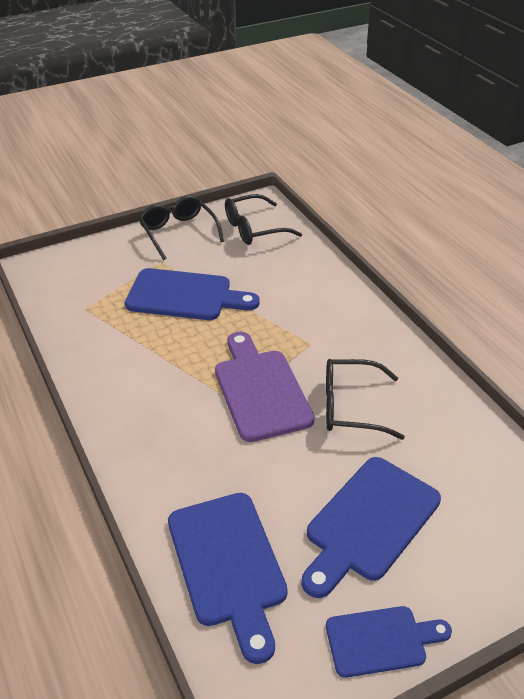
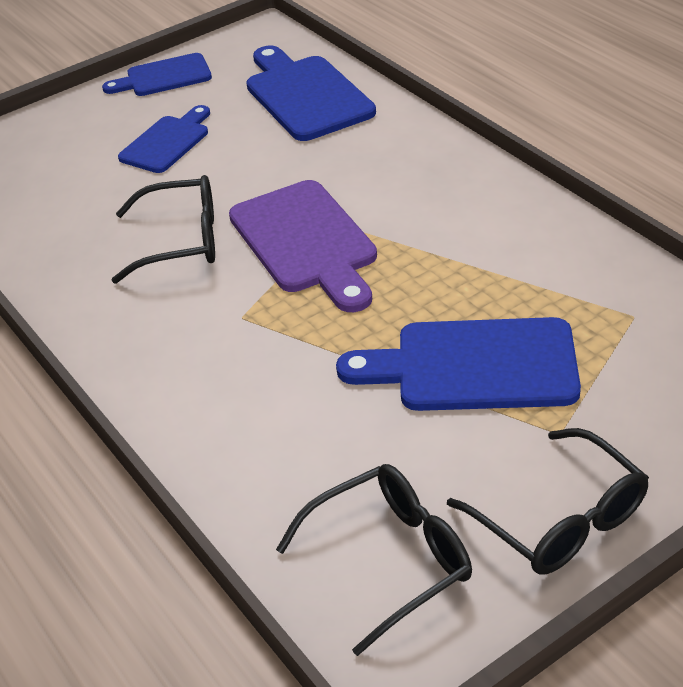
camera: 175 degrees right, 0 degrees up
blue cutting board [302,457,441,598] -> blue cutting board [118,105,210,173], size x0.62

